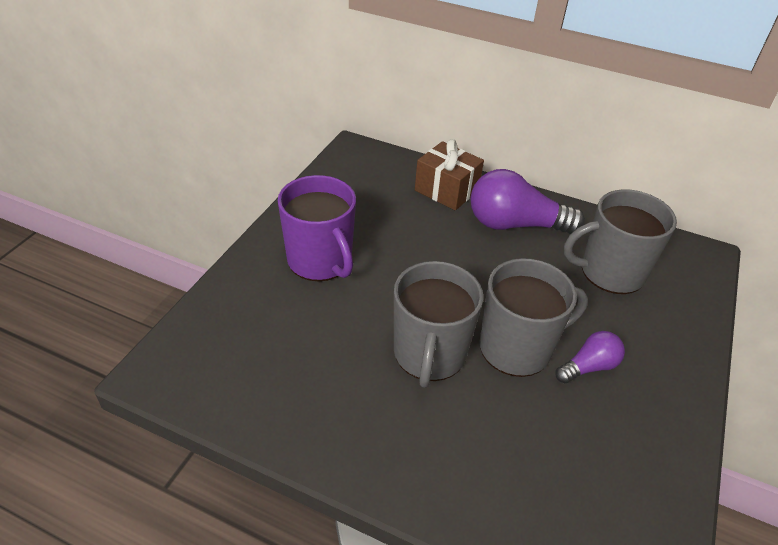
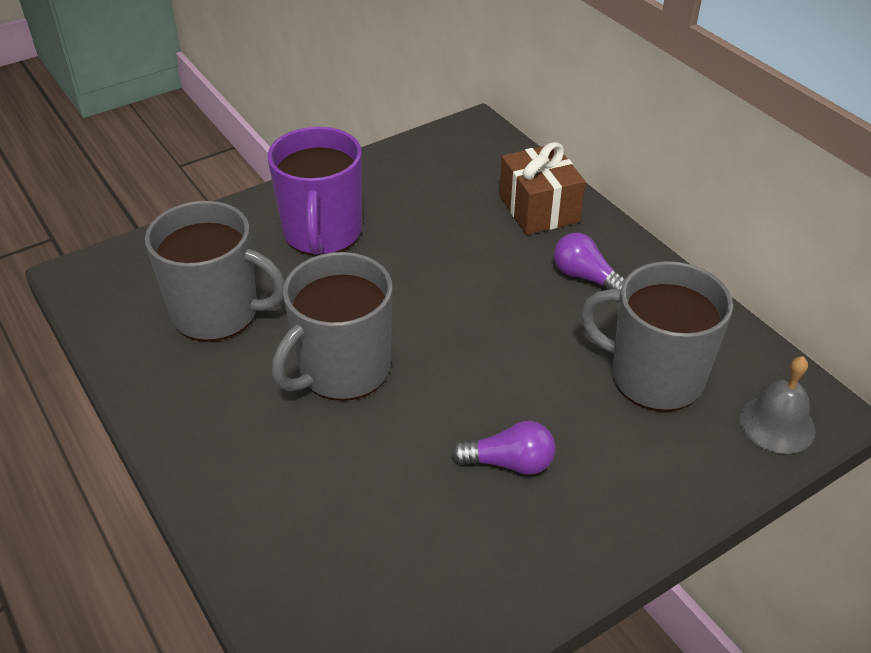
camera: 35 degrees right, 0 degrees up
purple light bulb [471,169,585,234] -> purple light bulb [554,233,625,290], size x0.53
grey mug [480,258,588,377] -> grey mug moved to [145,201,285,342]
none -> grey bell [739,356,816,454]

